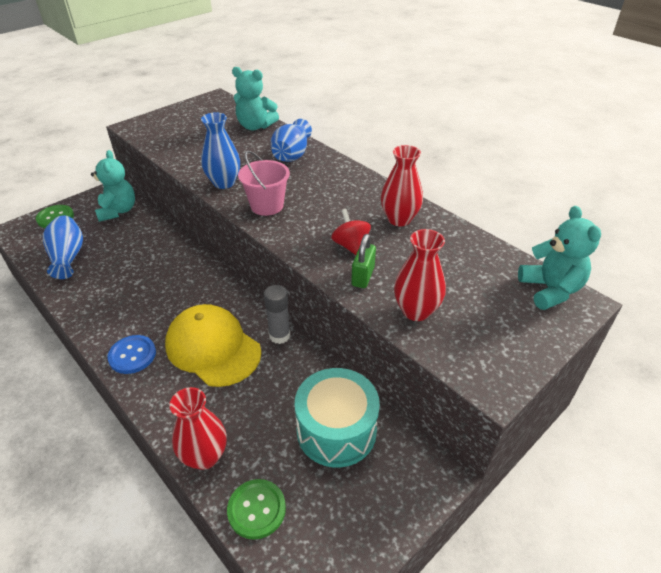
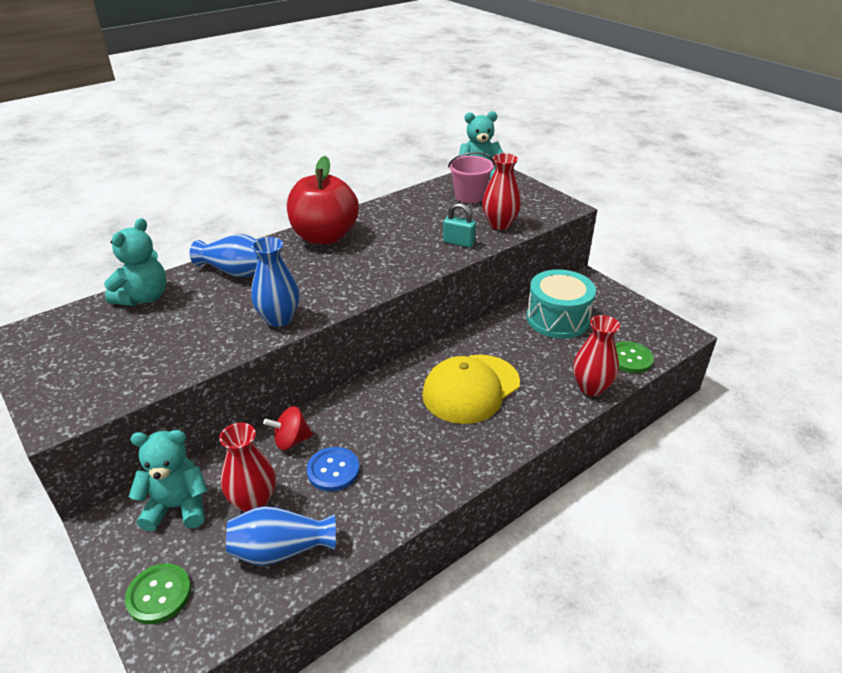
camera: 85 degrees left, 5 degrees down
blue button [107,335,156,374] -> blue button moved to [307,447,359,491]
pink bucket [238,150,290,216] -> pink bucket moved to [448,152,495,203]
grey glue stick [264,285,290,344] -> none
red spinning top [331,209,371,255] -> red spinning top moved to [263,406,313,450]
green padlock [351,234,376,288] -> turquoise padlock [443,203,476,248]
red vase [381,145,423,226] -> red vase moved to [219,423,276,512]
none -> red apple [287,156,359,244]

